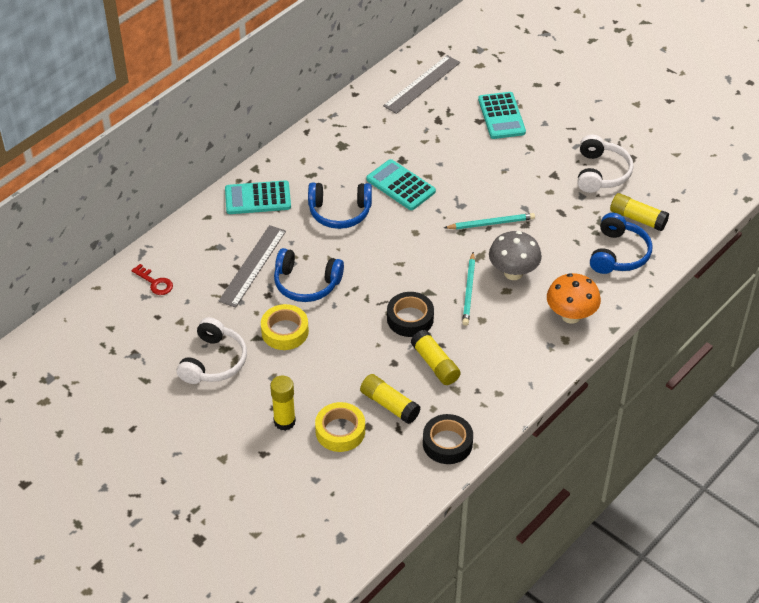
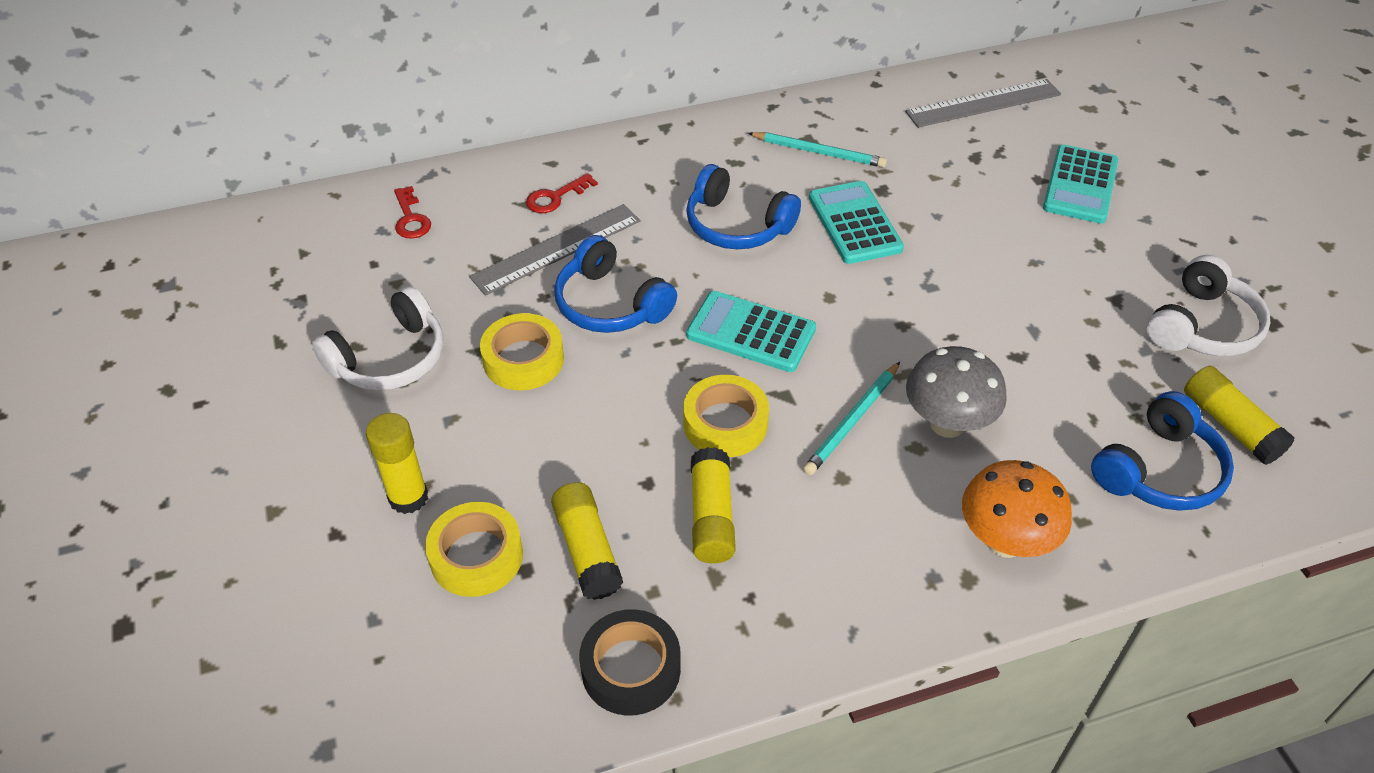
camera: 30 degrees right, 0 degrees up
turquoise calculator [225,180,291,214] -> turquoise calculator moved to [686,291,816,372]
black tape [387,292,434,337] -> yellow tape [683,375,769,457]
turquoise pencil [444,213,535,229] -> turquoise pencil moved to [748,132,887,168]
none -> red key [526,173,598,213]

